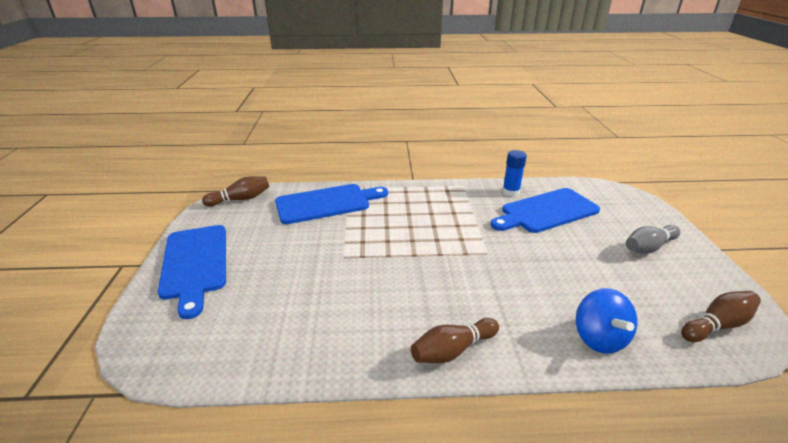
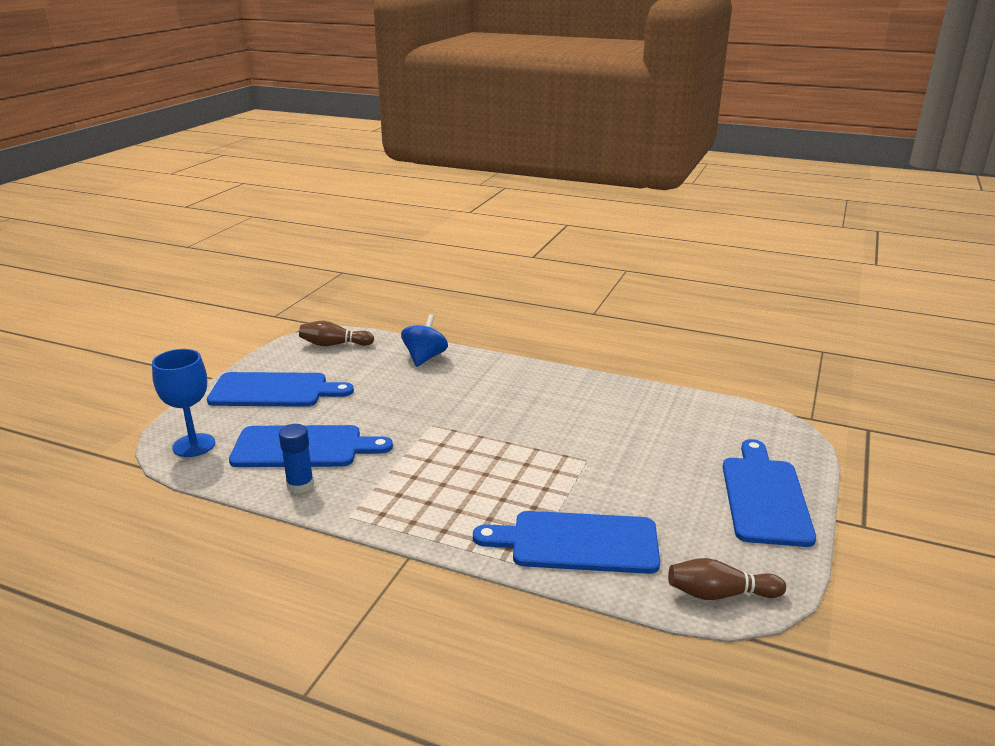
camera: 155 degrees left, 5 degrees down
brown bowling pin [411,318,499,363] -> none
grey bowling pin [626,225,680,254] -> blue cutting board [207,372,354,407]
none -> blue goblet [152,349,215,457]

